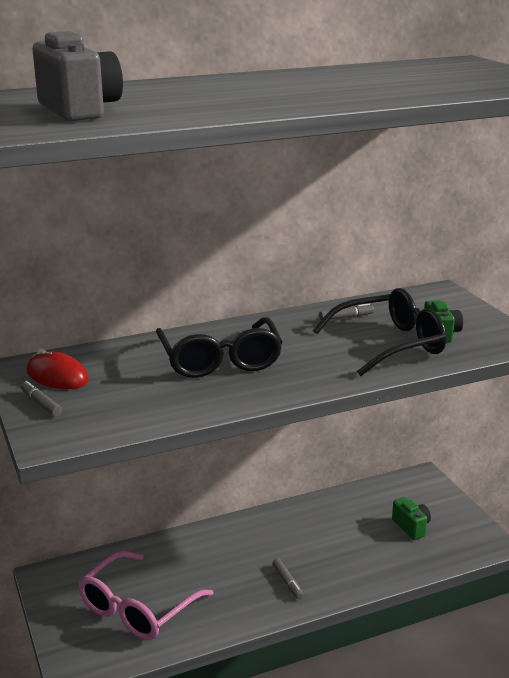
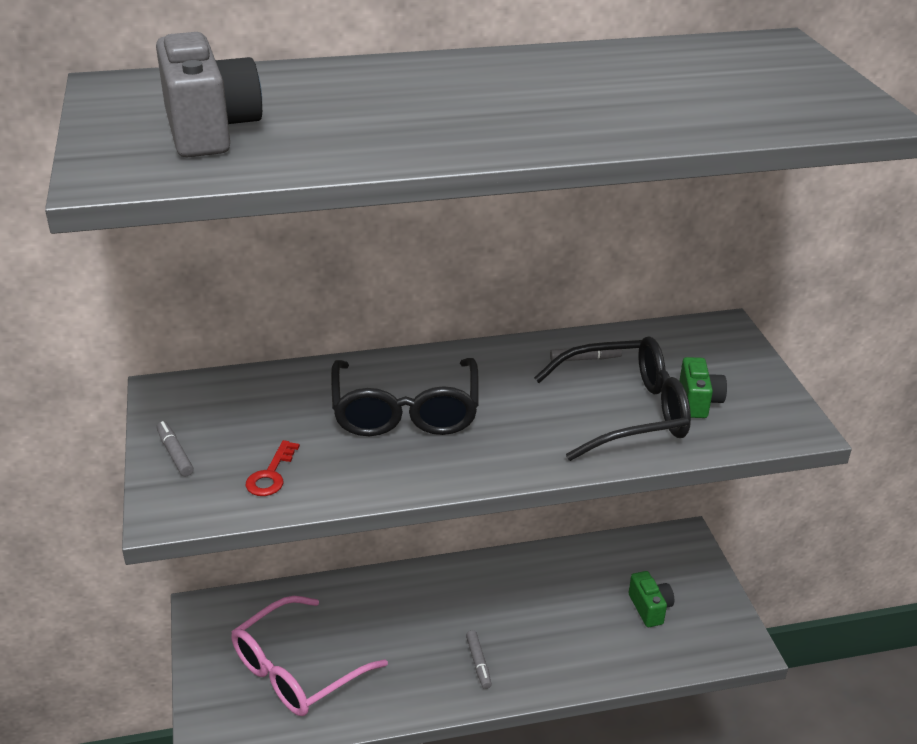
camera: 10 degrees right, 10 degrees up
red mouse [27,348,89,389] -> none
none -> red key [246,440,300,496]

